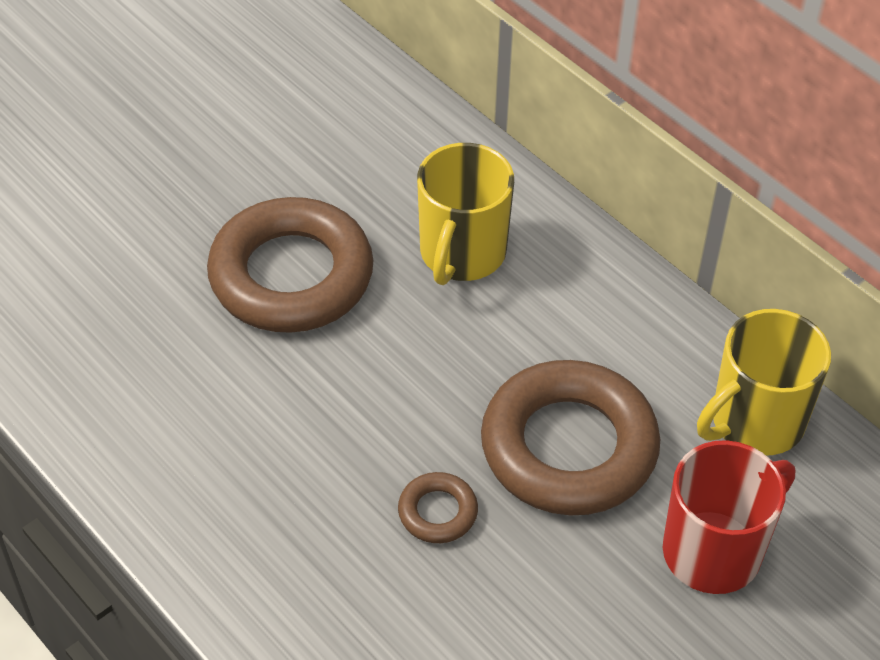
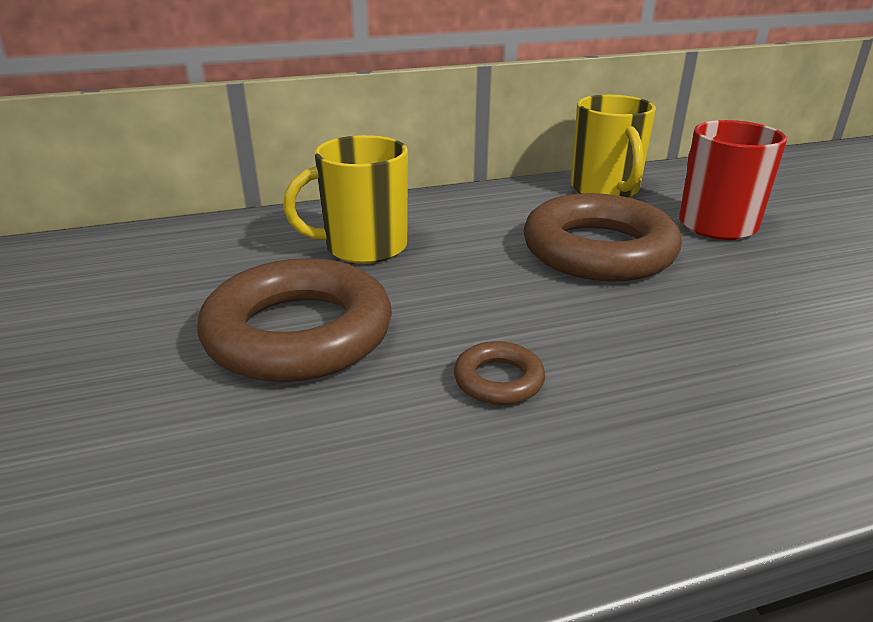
camera: 65 degrees left, 20 degrees down
brown ring [398,472,478,543] -> brown ring moved to [454,341,545,405]
yellow mug [417,143,514,285] -> yellow mug turned 120 degrees clockwise [283,135,408,264]

